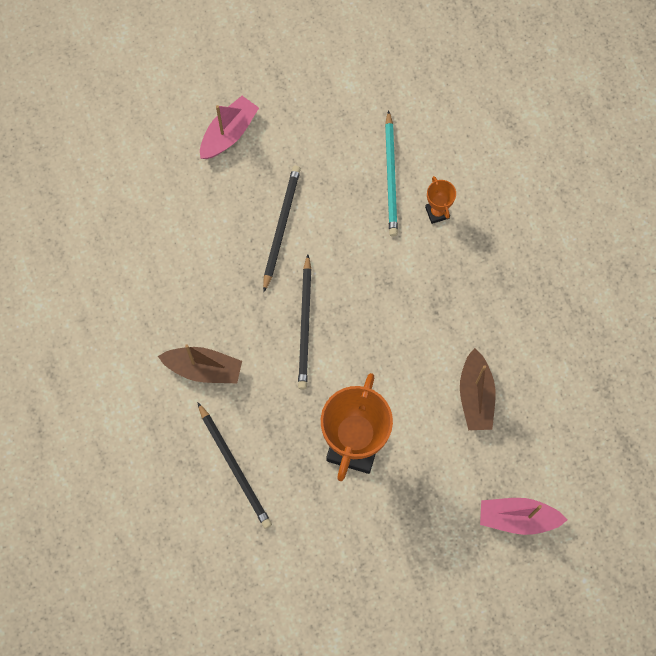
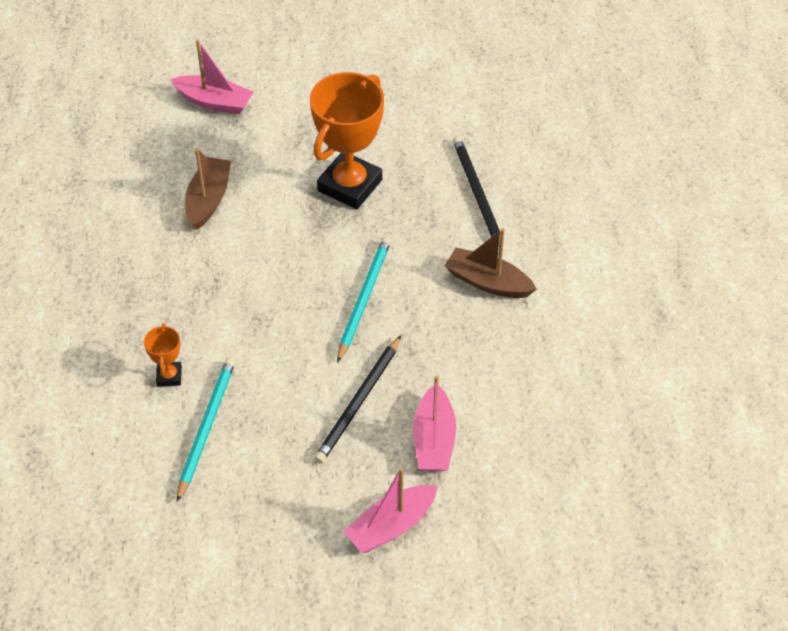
camera: 165 degrees left, 20 degrees down
black pencil [298,255,312,389] -> turquoise pencil [337,237,391,363]
none -> pink boat [413,376,456,471]

